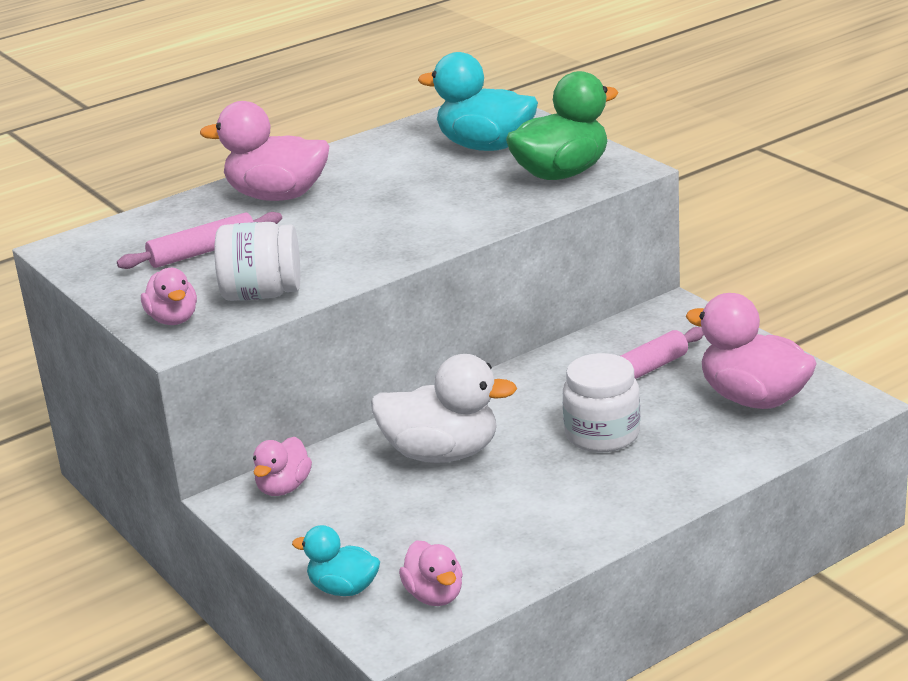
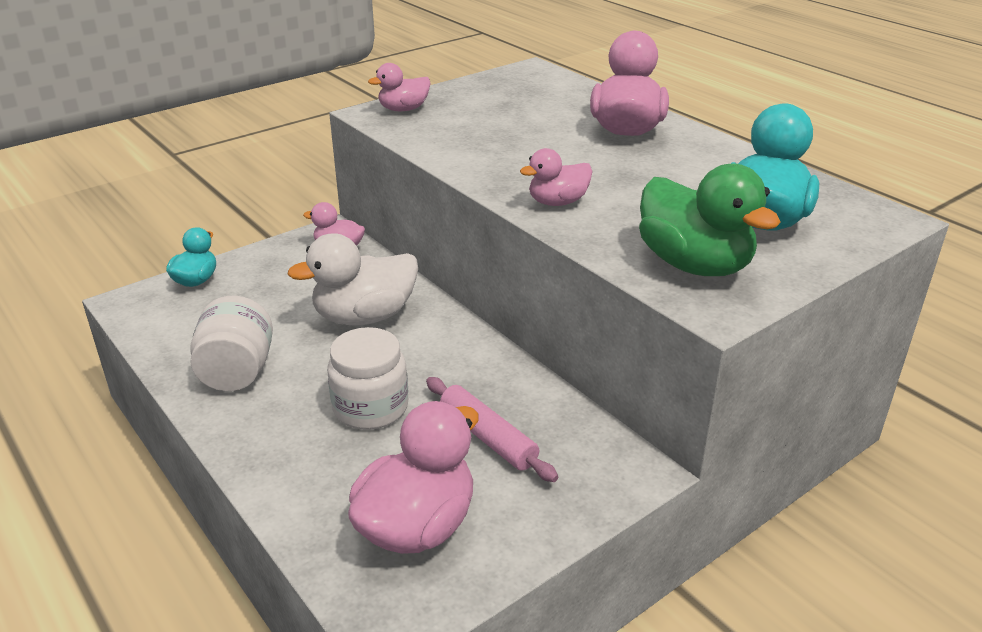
camera: 85 degrees right, 5 degrees up
pink rolling pin [117,212,282,269] -> none
white jar [214,222,300,301] -> white jar moved to [190,296,273,391]
white duck [371,354,517,463] -> white duck turned 60 degrees clockwise [287,233,418,325]
pink duck [399,540,463,606] -> pink duck moved to [520,148,593,206]

